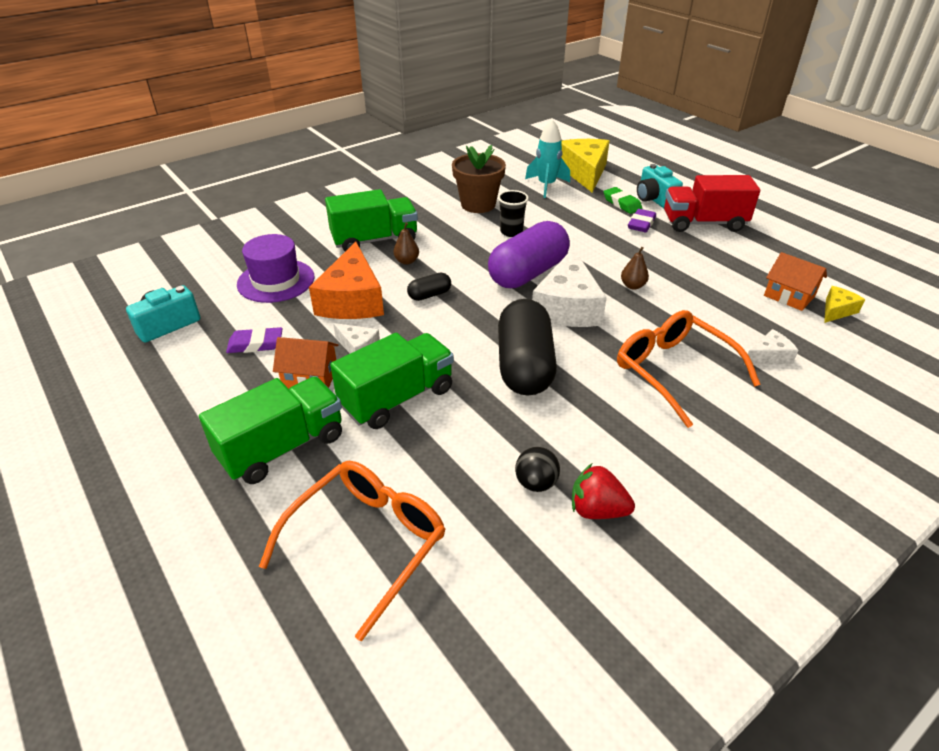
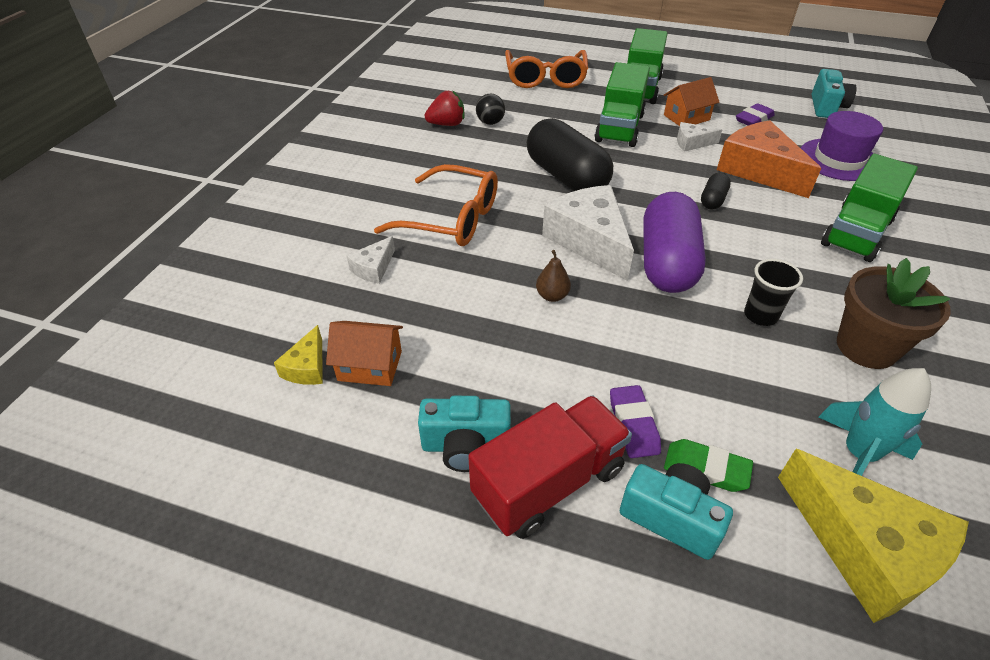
camera: 145 degrees right, 5 degrees up
brown pear [394,222,419,265] -> none
none -> turquoise camera [418,396,511,472]

